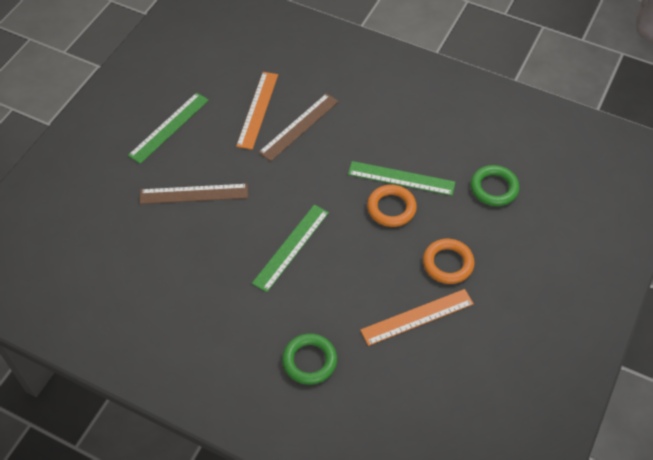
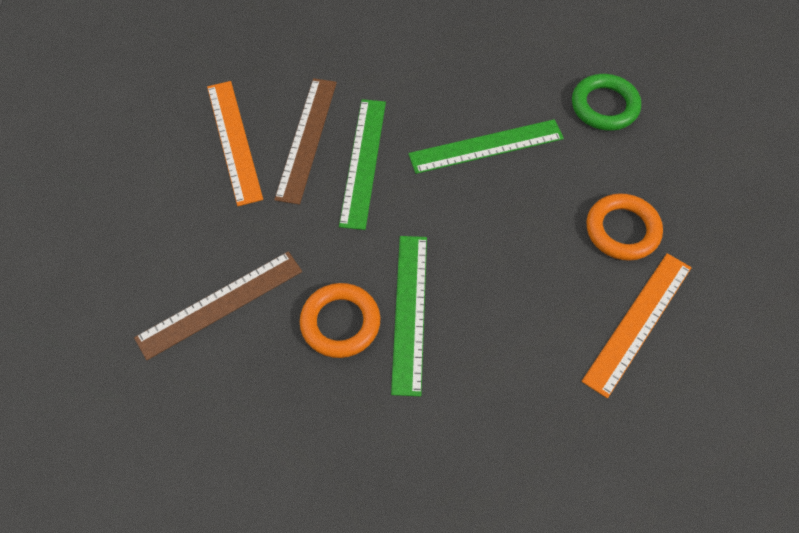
camera: 30 degrees left, 5 degrees up
green ruler [128,93,209,164] -> green ruler moved to [339,99,386,230]
green ring [282,333,337,385] -> none
orange ring [367,185,417,227] -> orange ring moved to [300,283,380,358]

